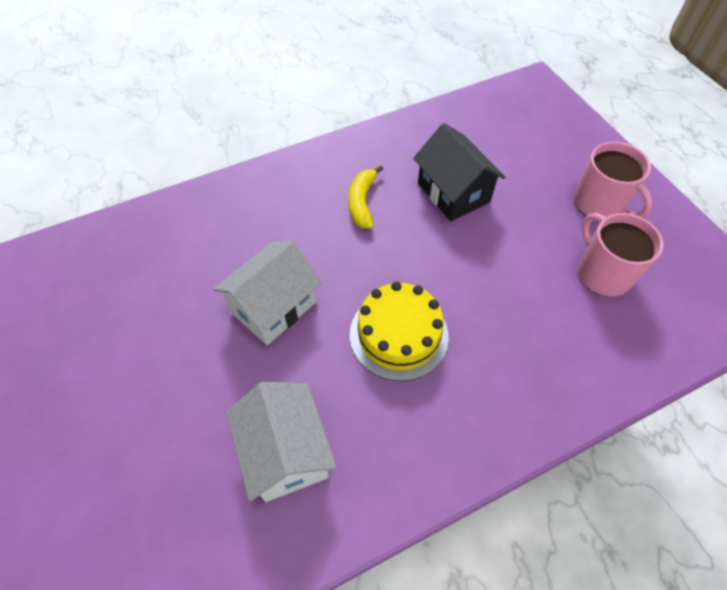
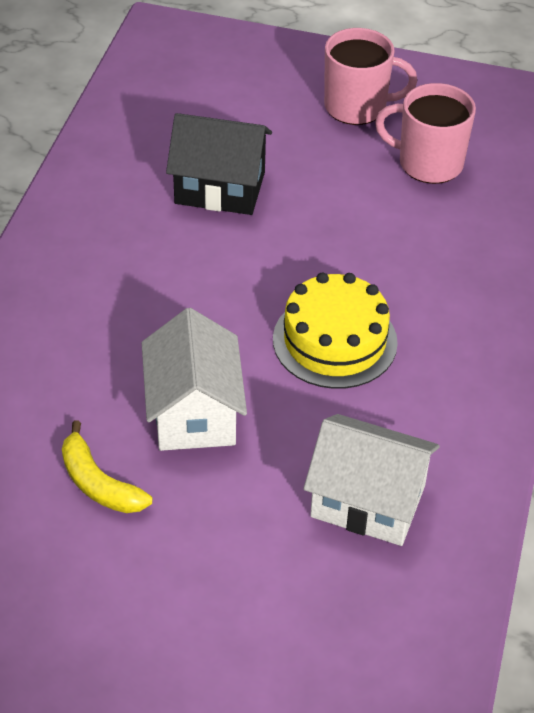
camera: 50 degrees left, 10 degrees down
yellow banana [349,165,383,229] -> yellow banana moved to [62,420,152,513]

